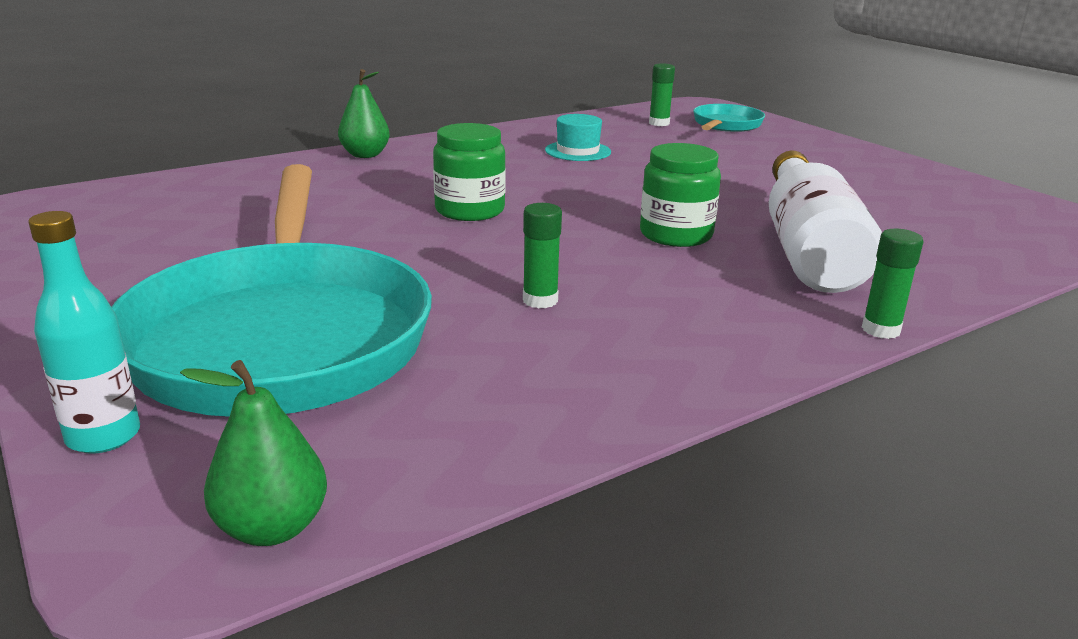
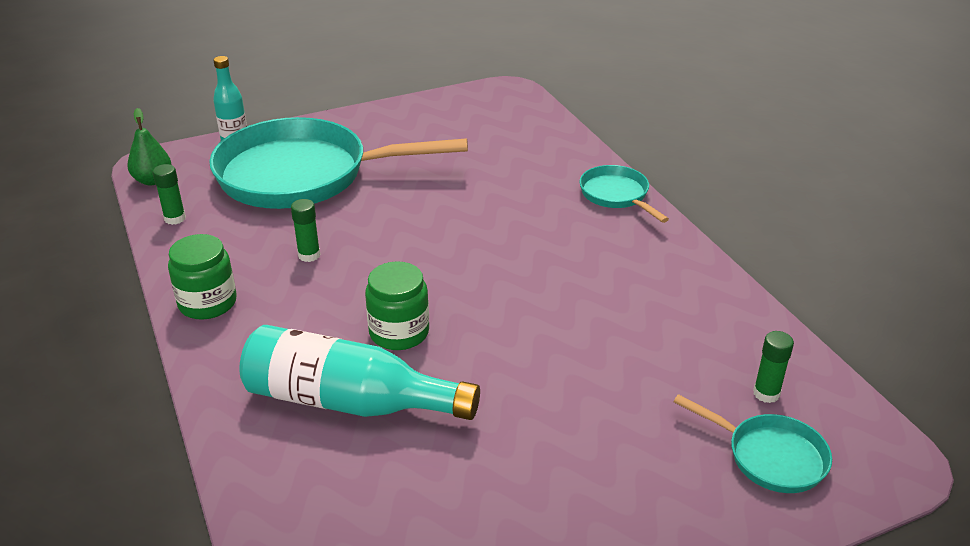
camera: 100 degrees right, 10 degrees up
green pear [338,69,390,158] -> turquoise pan [579,165,669,223]
green jar [433,123,506,221] -> green jar moved to [168,234,237,320]
turquoise hat [545,114,611,161] -> none
white bottle [769,151,882,293] -> turquoise bottle [239,325,480,420]
green glue stick [862,229,923,339] -> green glue stick moved to [153,164,186,225]

